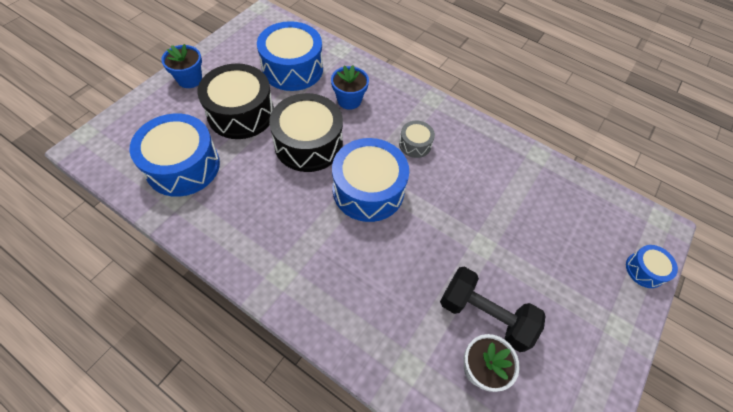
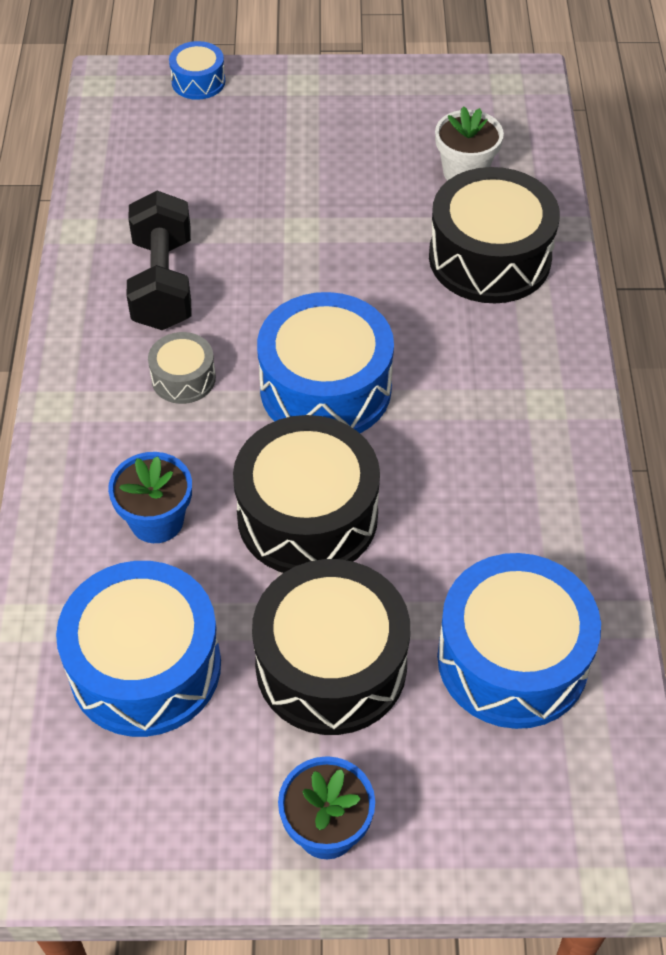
camera: 120 degrees left, 5 degrees down
black dumbbell [440,267,546,352] -> black dumbbell moved to [126,191,191,330]
none -> black drum [429,167,560,303]

